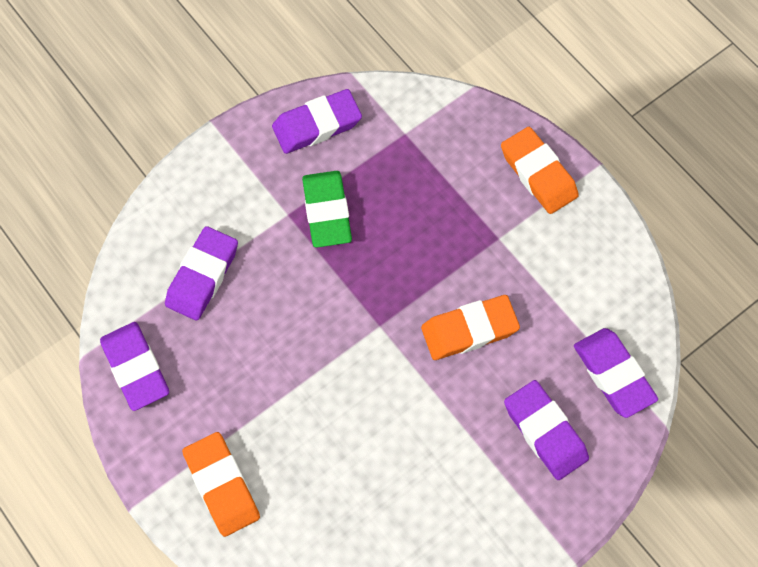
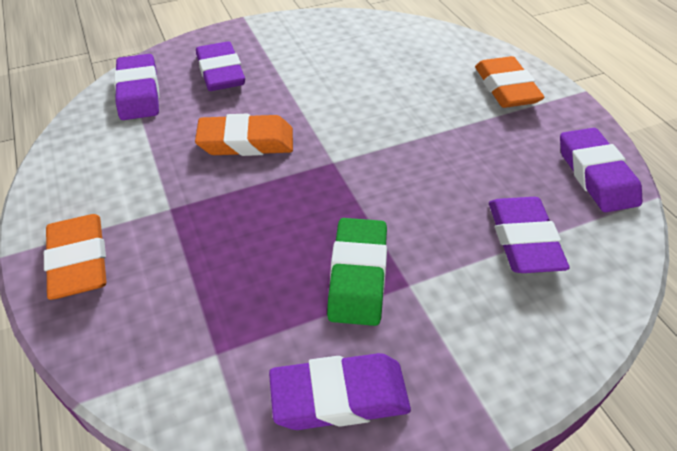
camera: 165 degrees left, 20 degrees down
purple eraser [165,226,238,321] -> purple eraser turned 45 degrees counterclockwise [489,197,570,273]

